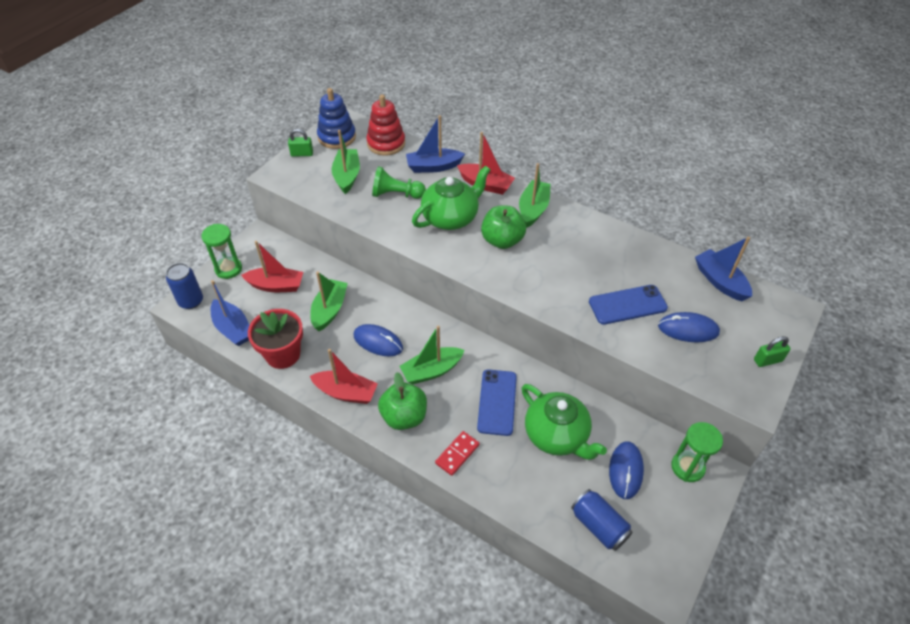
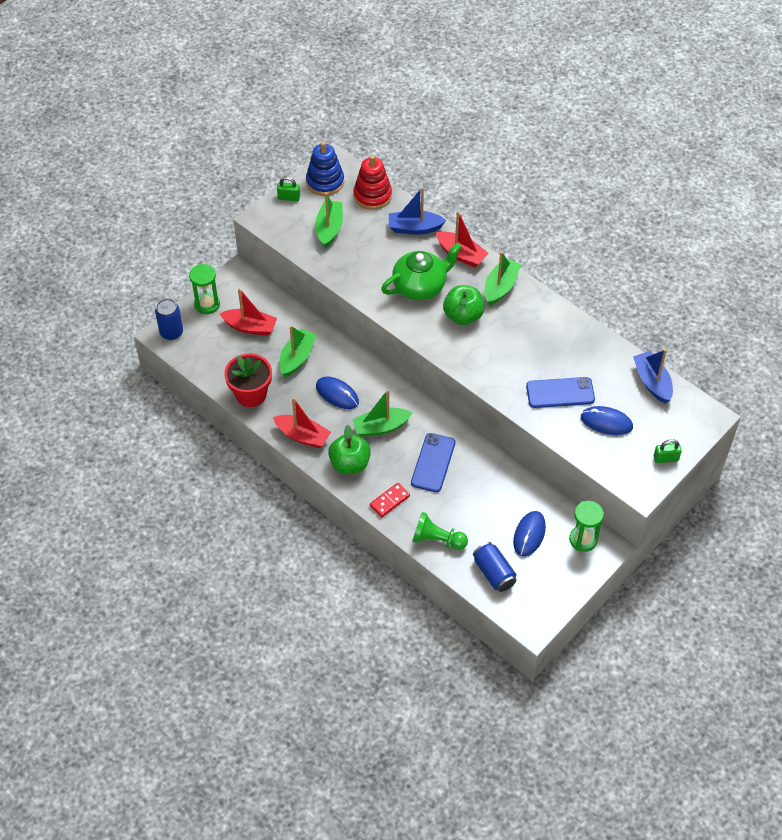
camera: 10 degrees right, 5 degrees up
blue boat [211,280,249,346] -> none
green pawn [372,166,426,199] -> green pawn moved to [412,512,468,550]
green teapot [521,384,607,460] -> none

